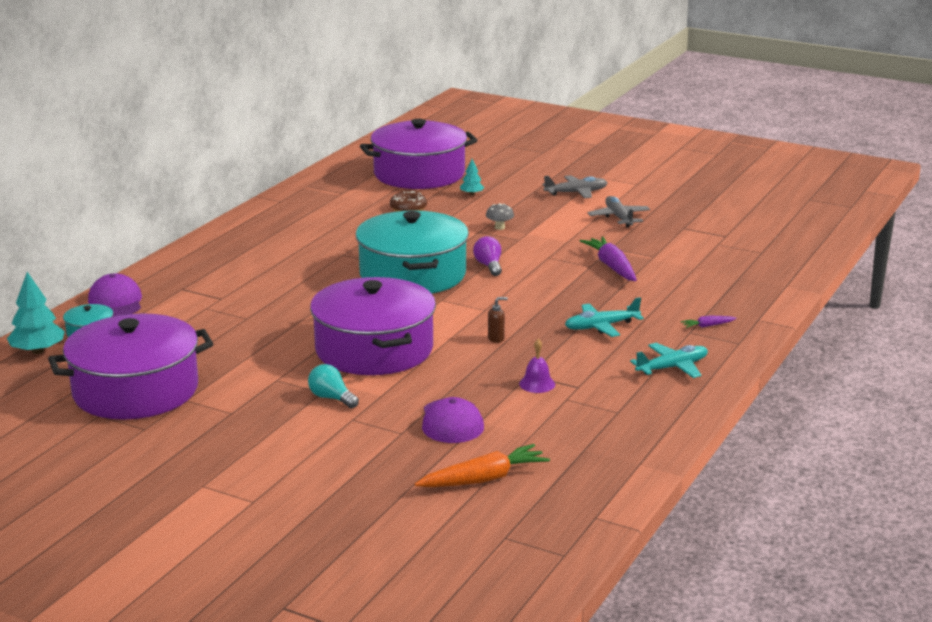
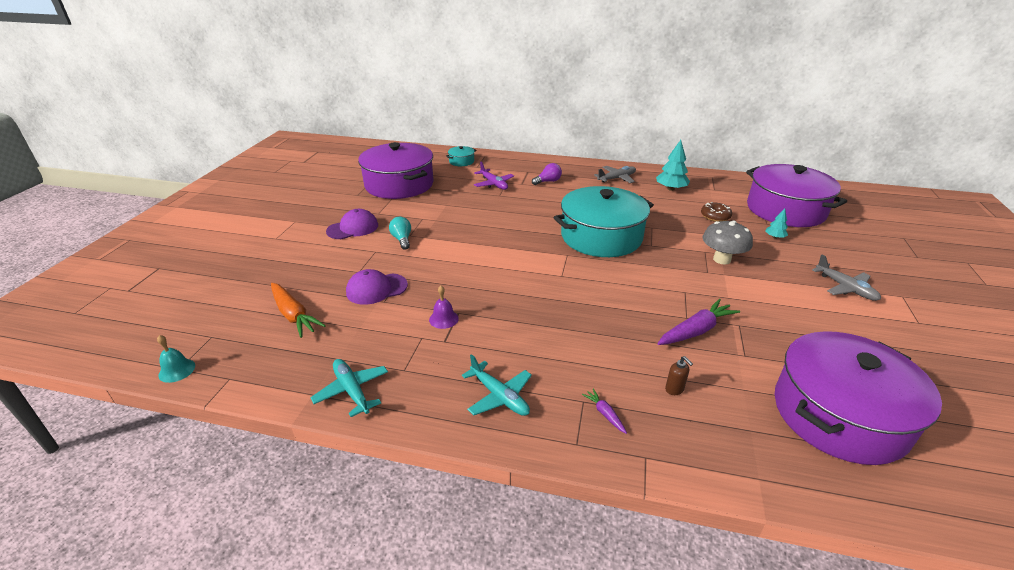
camera: 75 degrees right, 10 degrees up
turquoise tree [7,272,65,354] -> turquoise tree moved to [656,140,690,191]
purple cap [88,273,142,317] -> purple cap moved to [326,209,378,239]
turquoise light bulb [308,364,359,408] -> turquoise light bulb turned 45 degrees counterclockwise [389,217,411,250]
purple pot [310,277,436,375] -> purple pot moved to [775,331,942,465]
purple light bulb [473,236,502,276] -> purple light bulb moved to [532,163,562,185]
grey mushroom [486,203,514,230] -> grey mushroom [702,221,753,265], size x1.88
brown soap dispenser [488,297,508,343] -> brown soap dispenser moved to [665,356,693,395]
turquoise plane [565,297,644,337] -> turquoise plane moved to [310,359,388,417]
grey plane [588,196,650,227] -> grey plane moved to [594,166,636,183]
none -> turquoise bell [157,335,195,383]
none -> purple plane [474,162,514,190]

